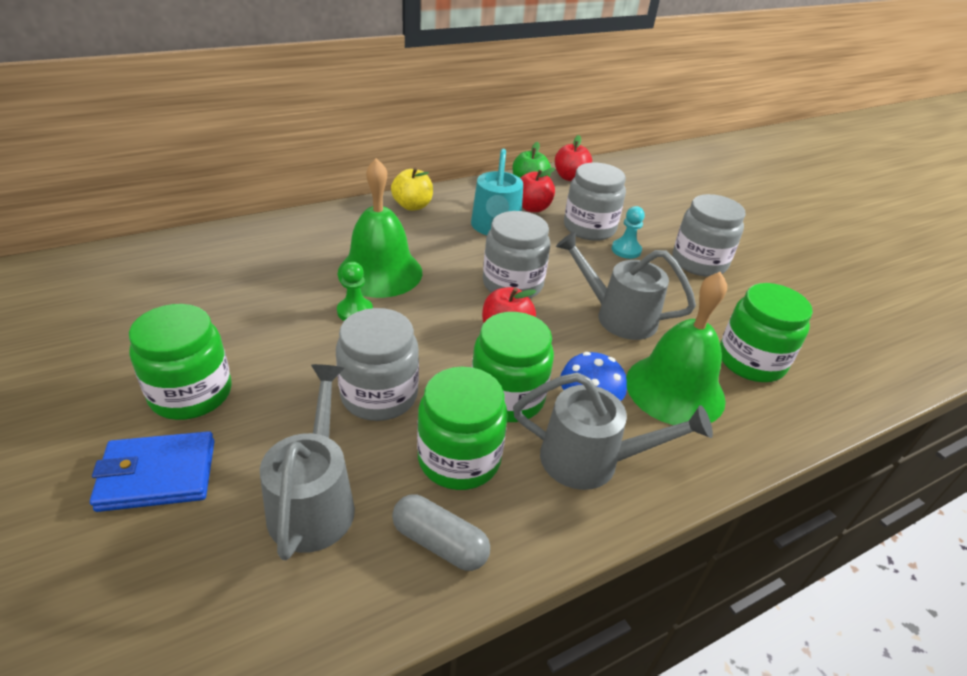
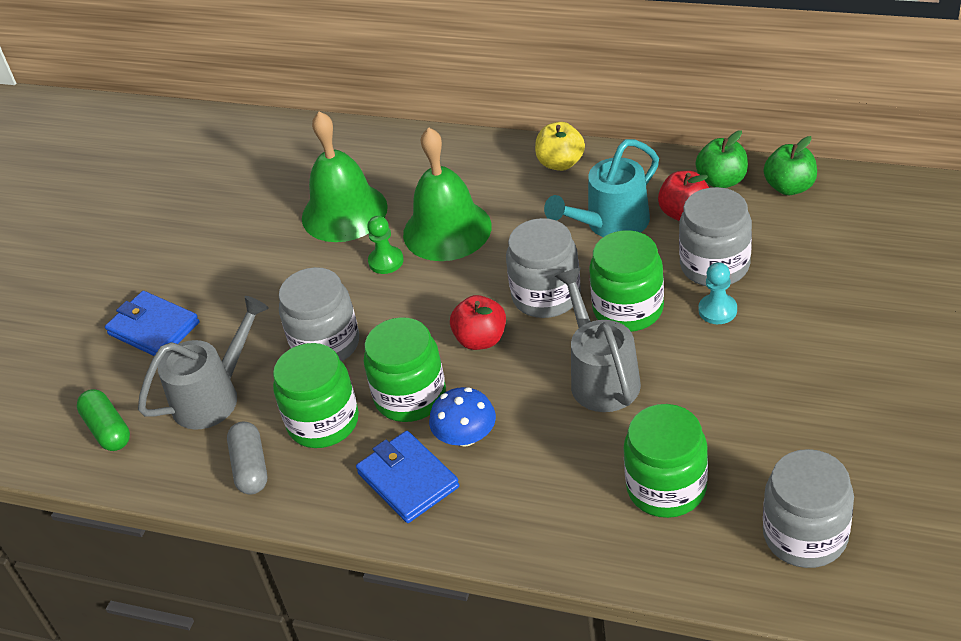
camera: 55 degrees right, 5 degrees up
green jar [129,304,232,420] -> green jar moved to [589,230,664,332]
grey watering can [513,372,713,490] -> blue wallet [356,431,459,523]
red apple [555,135,592,181] -> green apple [764,136,817,195]
green bell [626,272,727,425] -> green bell moved to [302,111,388,242]
grey jar [673,194,746,277] -> grey jar moved to [763,449,854,568]
none -> green capsule [77,389,130,451]

